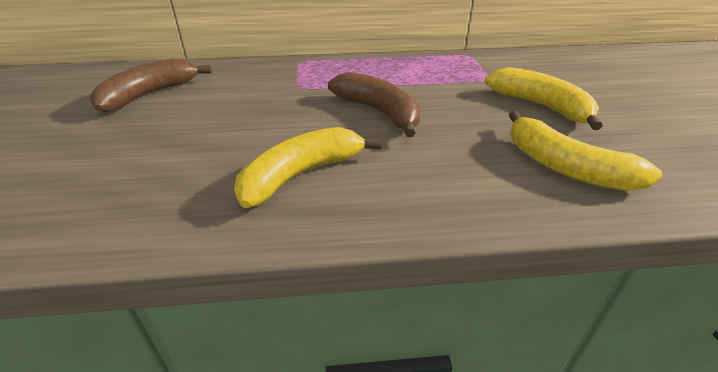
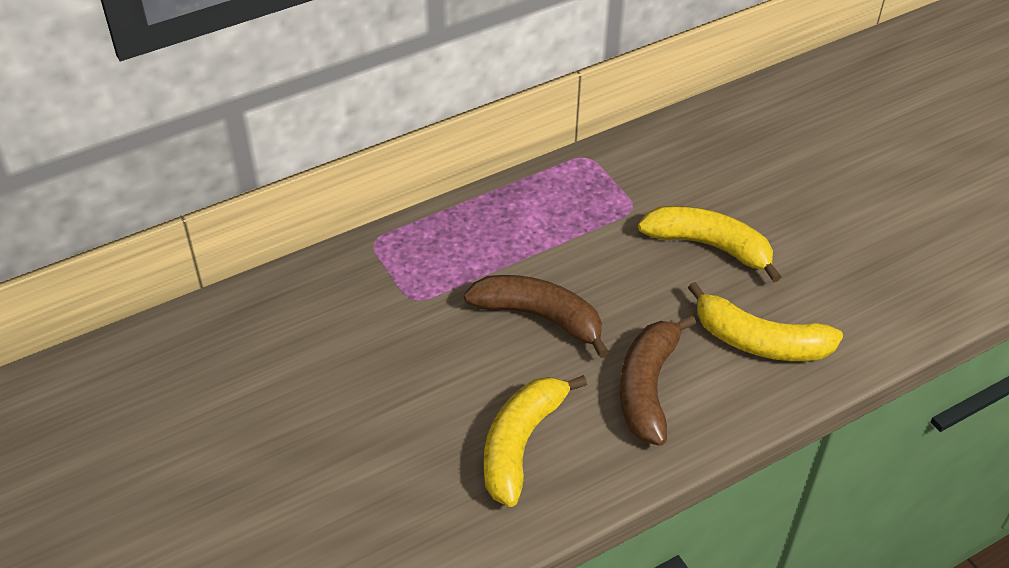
camera: 25 degrees left, 10 degrees up
brown banana [90,58,212,113] -> brown banana moved to [620,315,696,446]

